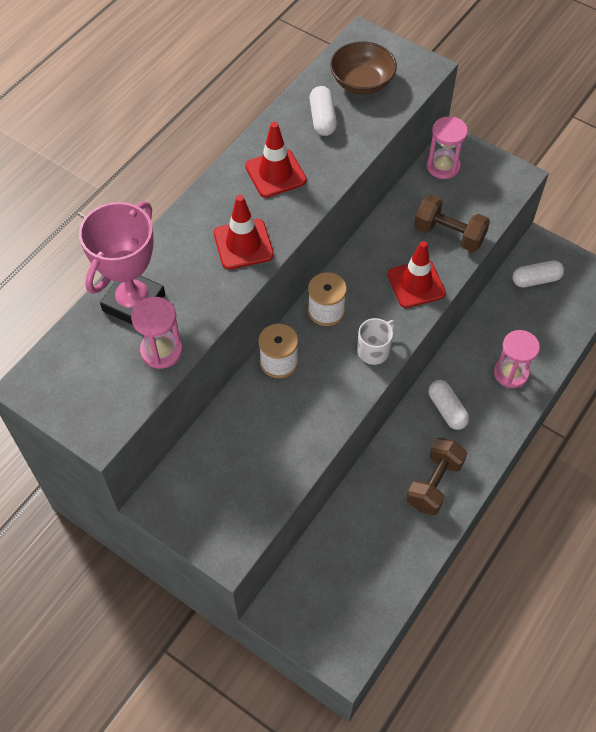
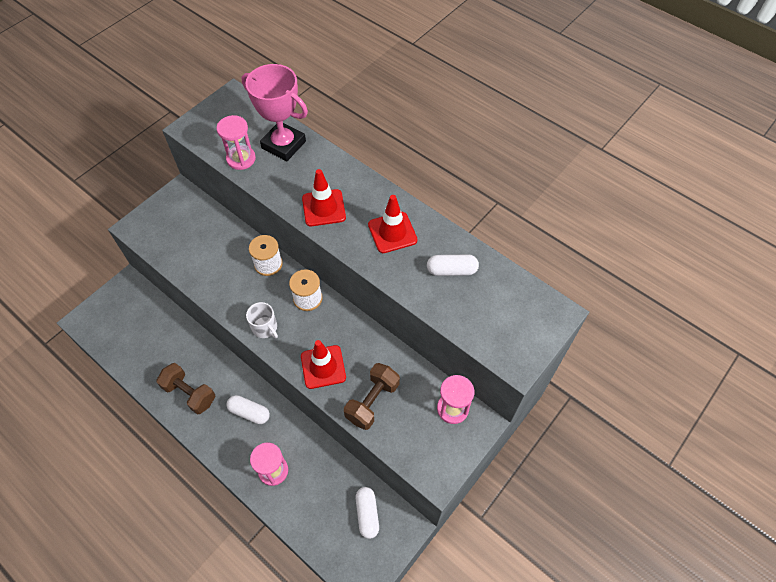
camera: 95 degrees right, 0 degrees up
brown bowl [330,41,397,94] -> none
white capsule [428,380,469,430] -> white capsule turned 45 degrees clockwise [226,395,270,424]

